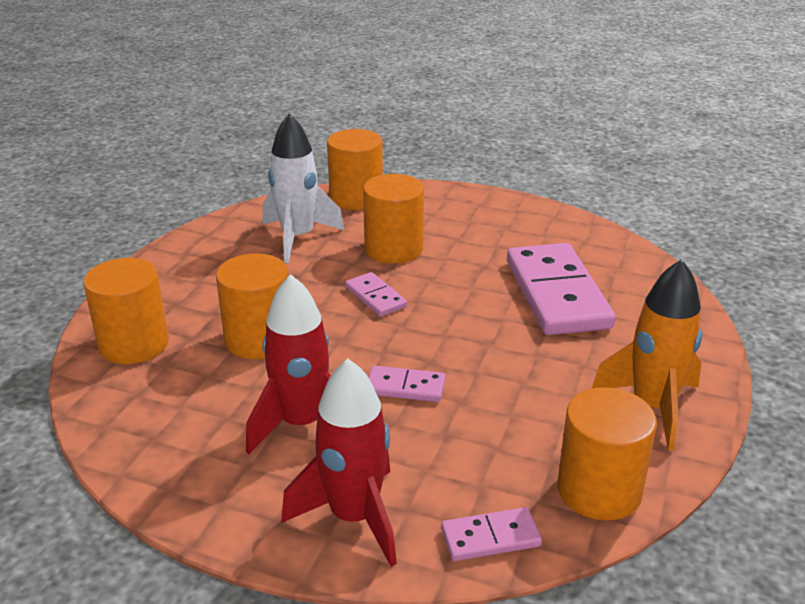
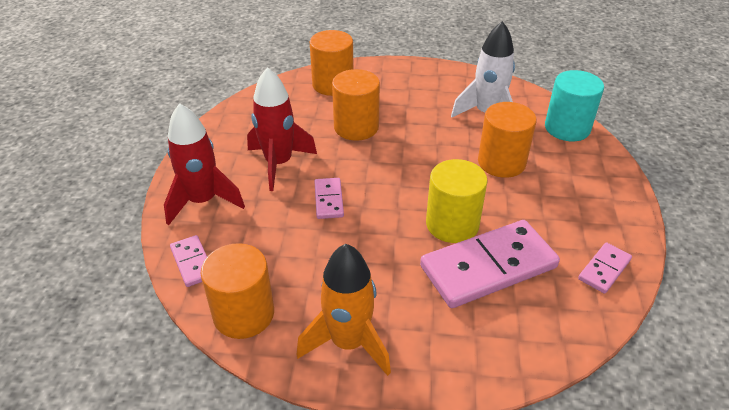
camera: 75 degrees right, 10 degrees up
orange cylinder [327,129,383,210] -> turquoise cylinder [545,70,604,141]
pink domino [345,272,407,317] -> pink domino moved to [578,242,632,294]
none -> yellow cylinder [426,159,488,243]

